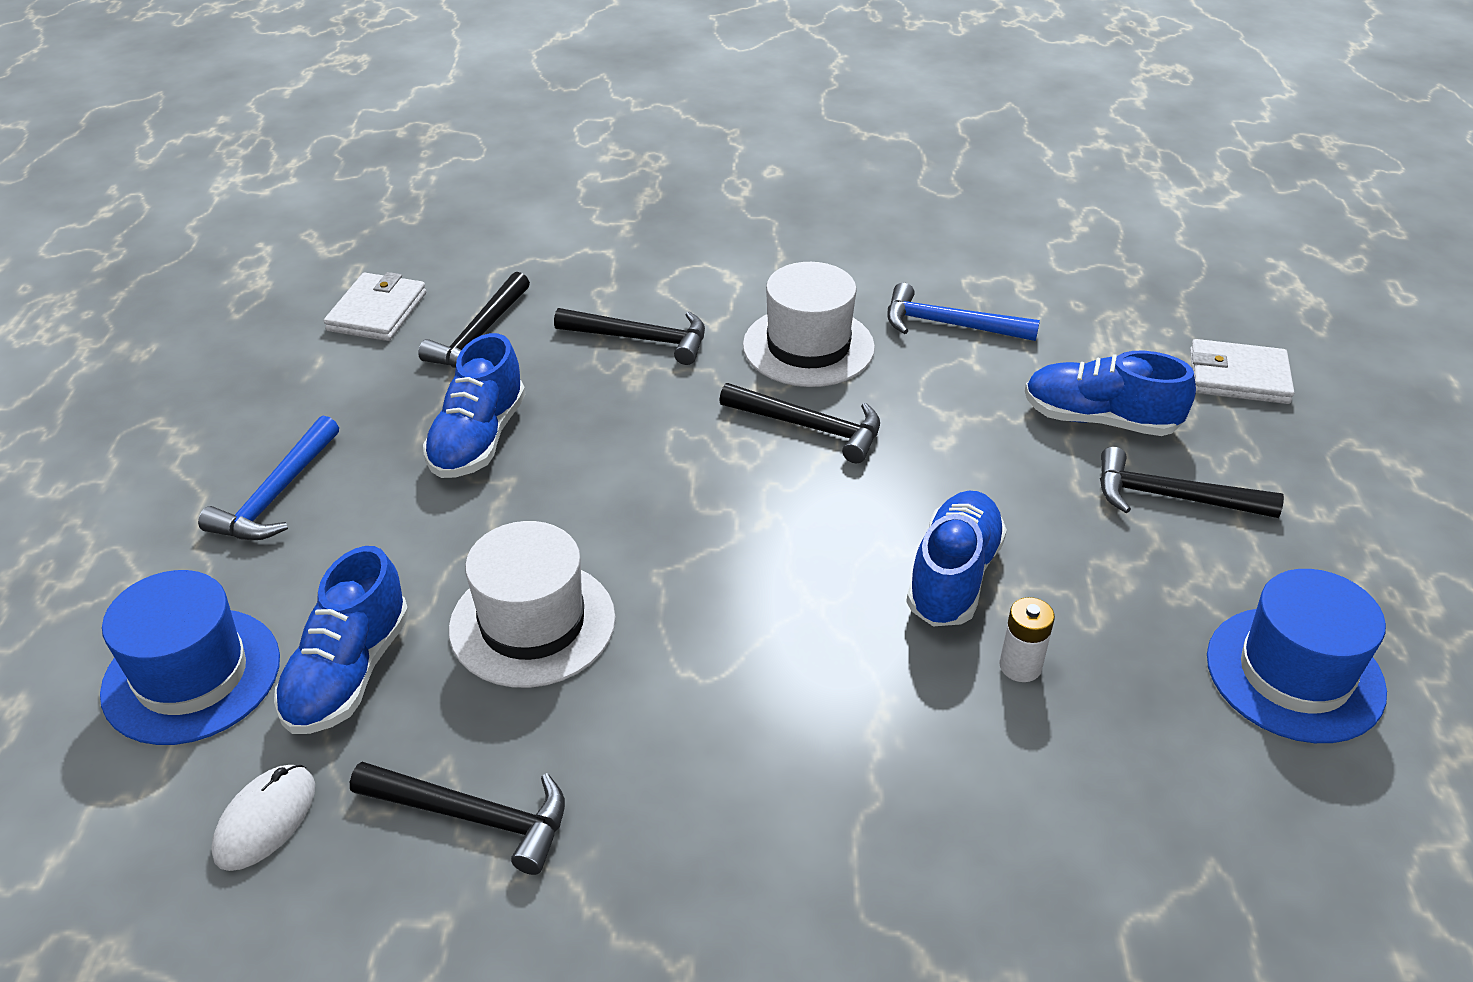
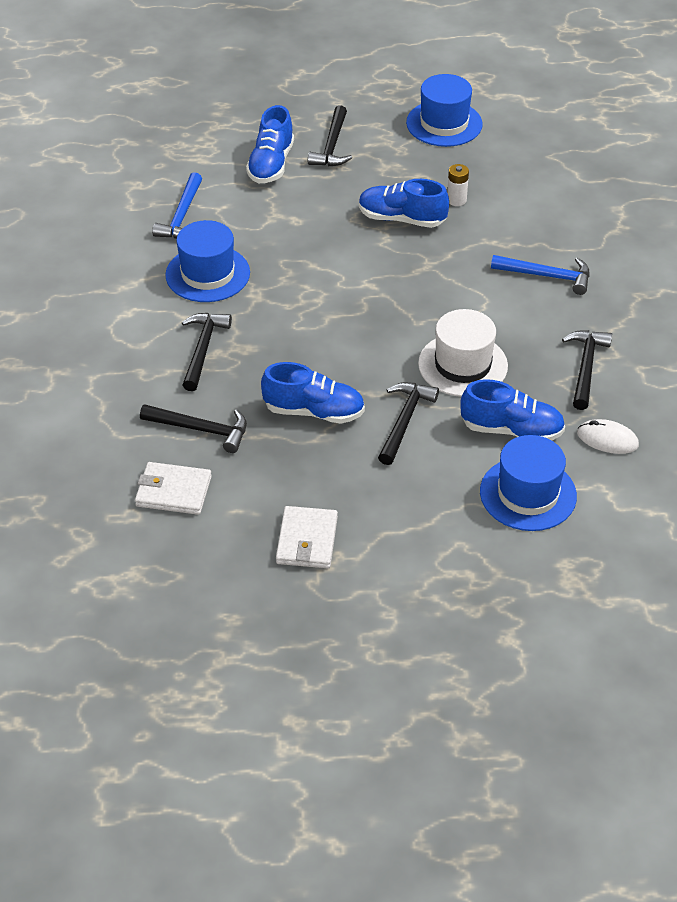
camera: 95 degrees left, 5 degrees up
blue hammer [198,416,339,540] -> blue hammer moved to [491,255,590,295]
black hammer [719,383,880,463] -> black hammer moved to [378,382,439,465]
white hat [743,262,875,387] -> blue hat [165,220,250,302]
white wallet [1190,339,1294,404] -> white wallet moved to [276,506,338,568]

